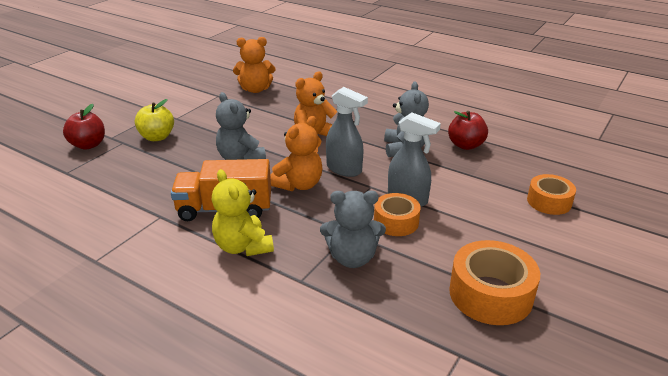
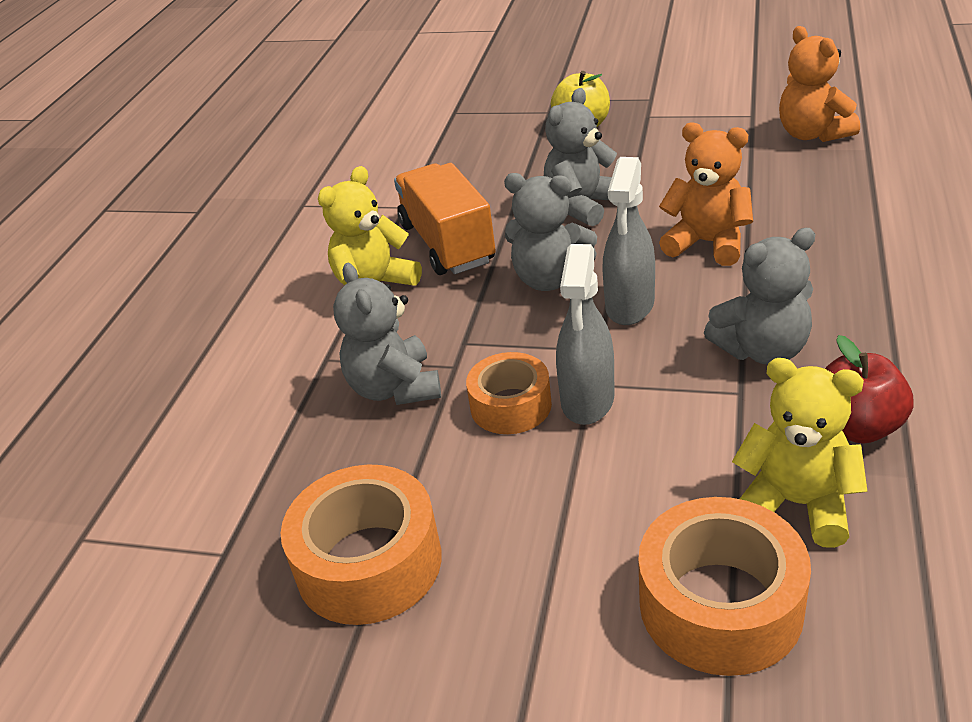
camera: 75 degrees right, 5 degrees up
red apple [63,104,105,149] -> none
orange teddy bear [270,116,323,191] -> grey teddy bear [504,173,597,291]
orange tape [527,174,576,215] -> orange tape [638,497,811,676], size x1.56
none -> yellow teddy bear [732,358,868,548]

